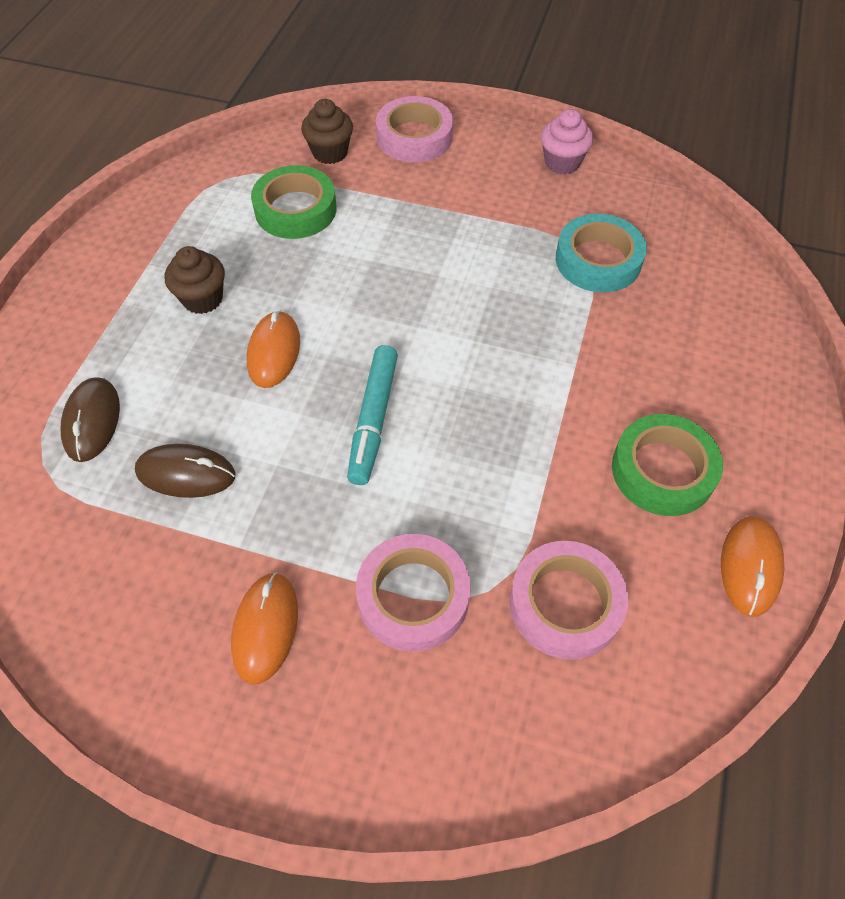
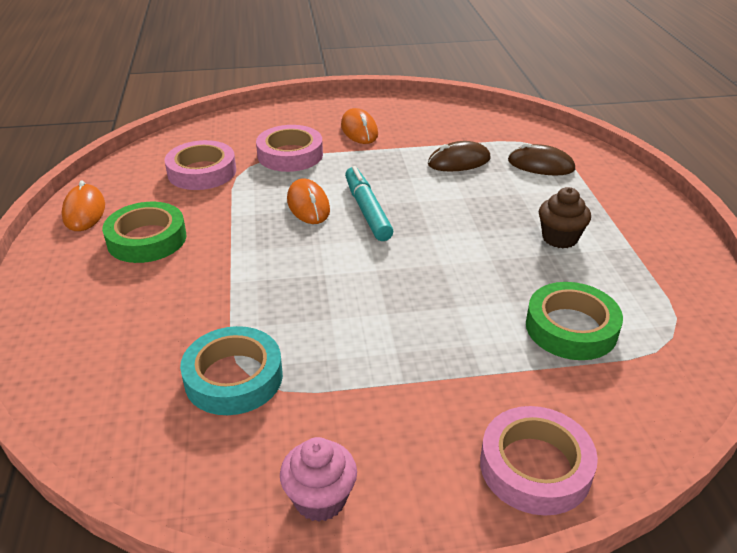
camera: 155 degrees right, 20 degrees down
brown mouse [61,377,120,462] -> brown mouse turned 45 degrees counterclockwise [508,143,575,175]
orange mouse [247,311,300,388] -> orange mouse moved to [287,178,330,224]
brown cupcake [301,99,353,164] -> none

